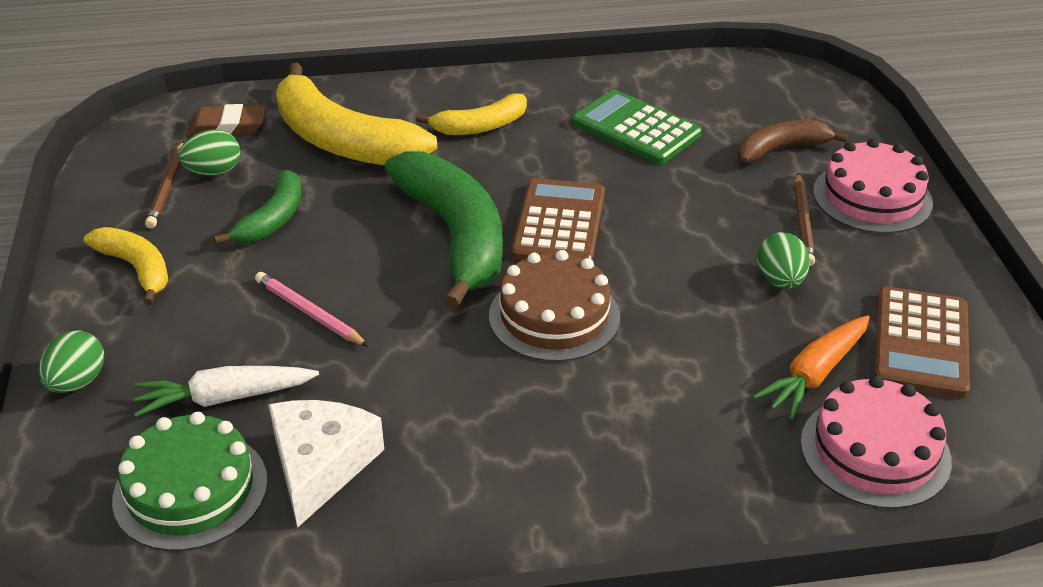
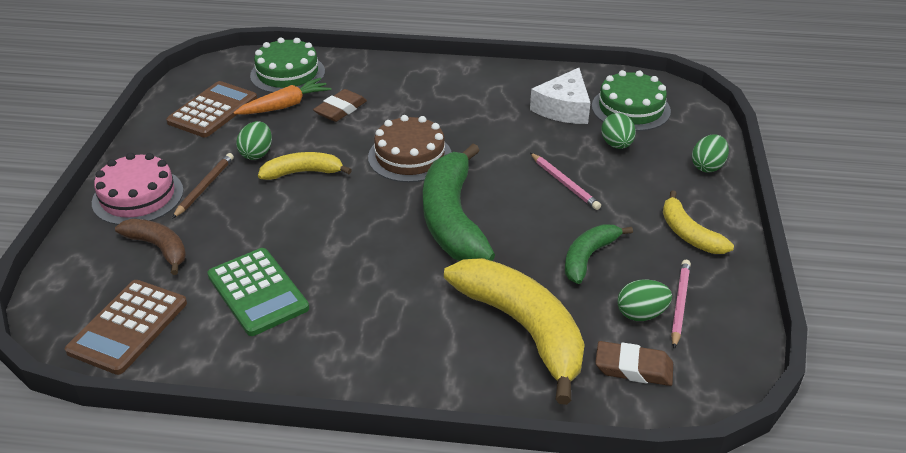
camera: 165 degrees left, 0 degrees up
white carrot [134,366,319,417] -> green egg [601,113,636,149]
brown pencil [145,141,184,228] -> pink pencil [671,260,691,349]
yellow banana [416,94,527,135] -> yellow banana moved to [258,152,352,180]
brown calculator [511,178,605,261] -> brown calculator moved to [65,280,187,375]
brown banana [738,120,848,163] -> brown banana turned 135 degrees counterclockwise [115,219,186,275]
pink cake [800,376,952,509] -> green cake [250,38,325,93]
none -> brown eraser [313,89,367,122]

